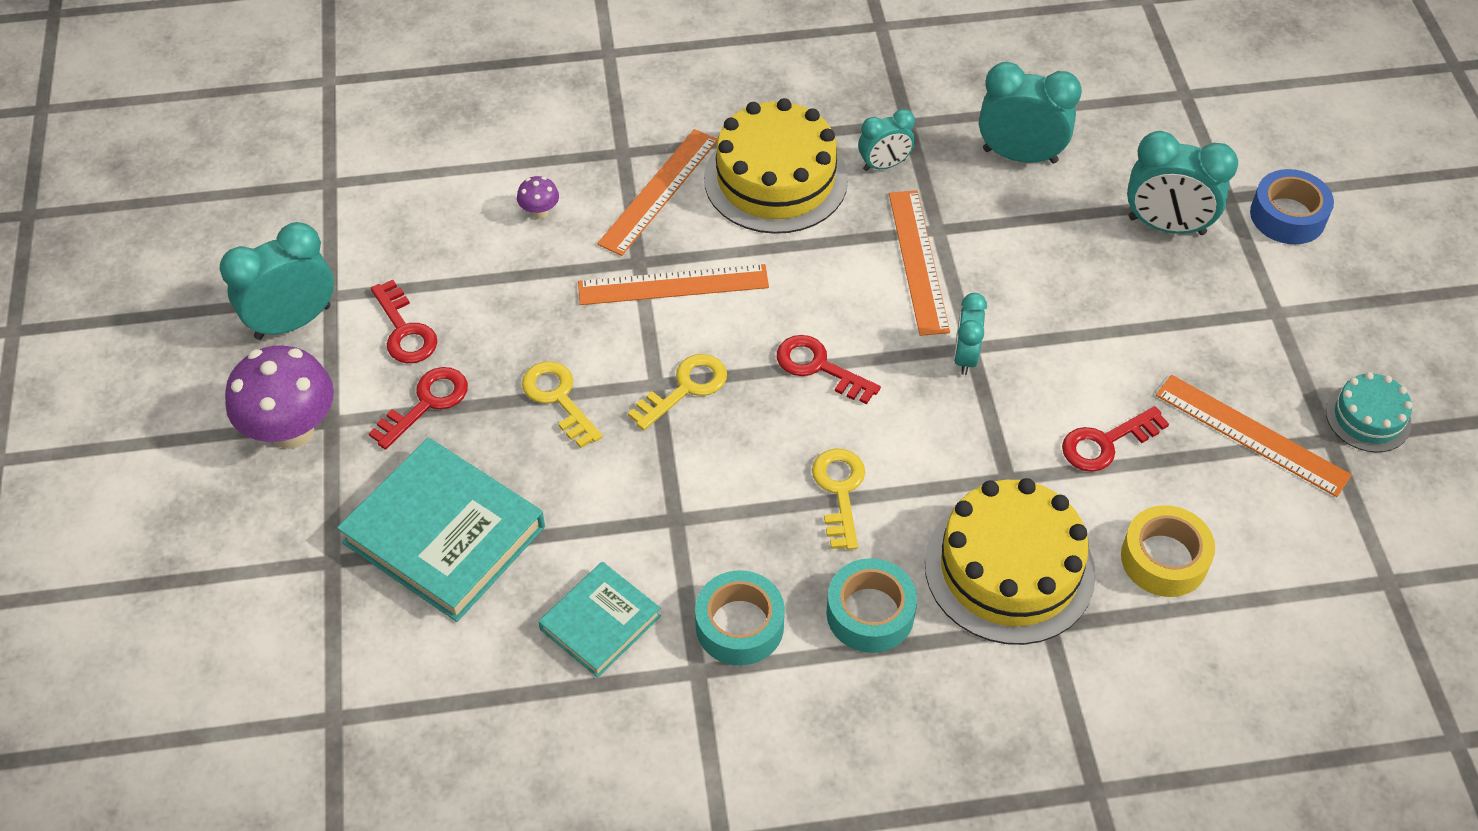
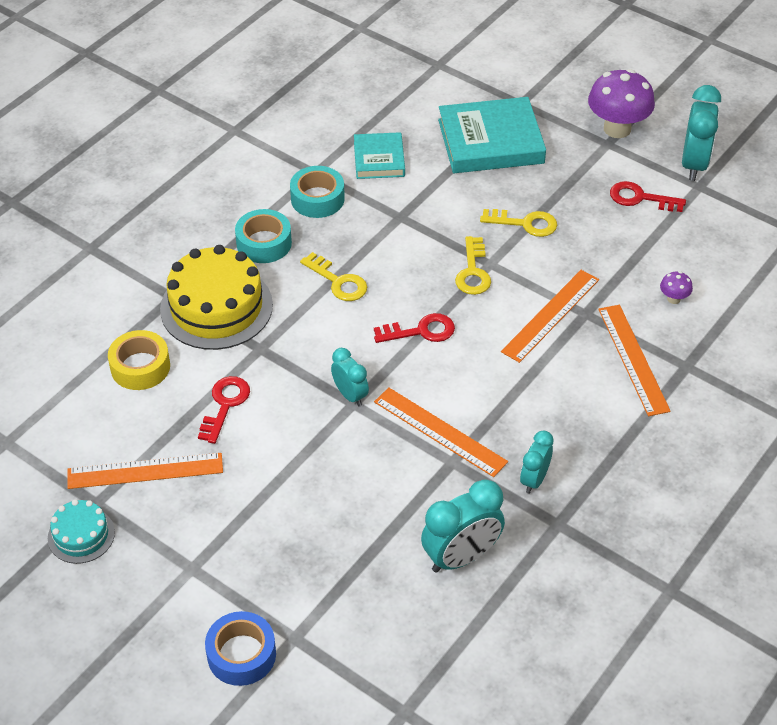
camera: 135 degrees right, 5 degrees down
red key [369,367,468,450] -> none
yellow cake [704,98,848,234] -> none
turquoise clock [1127,131,1238,235] -> none

